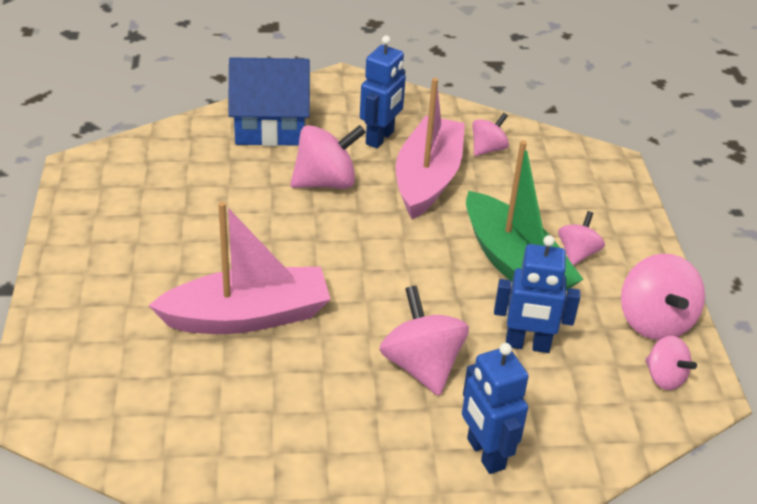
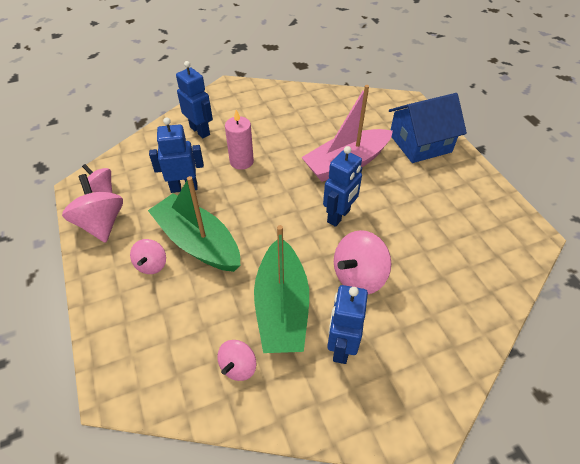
camera: 165 degrees right, 10 degrees up
blue house [228,57,310,146] -> blue house moved to [389,93,467,163]
pink spinning top [379,285,469,396] -> pink candle [225,110,254,170]
pink boat [396,78,465,219] -> green boat [254,225,309,353]
none -> blue robot [323,146,362,227]

